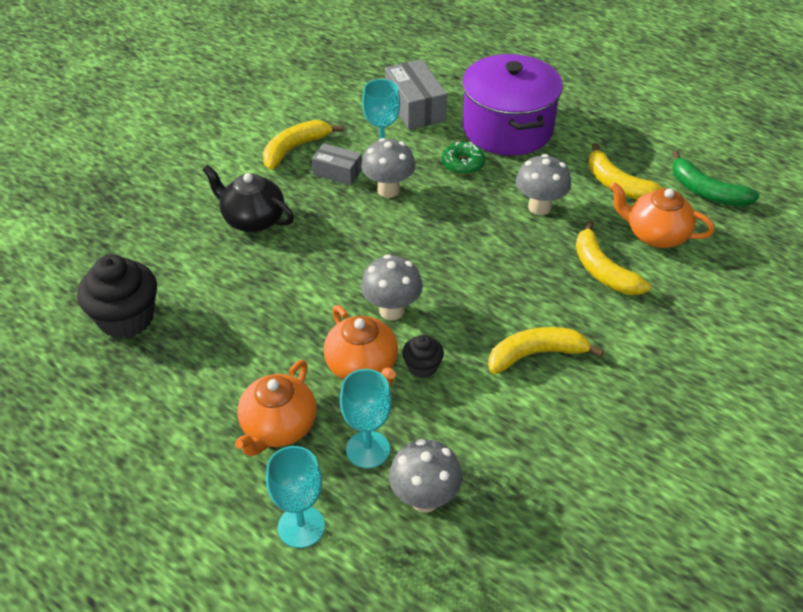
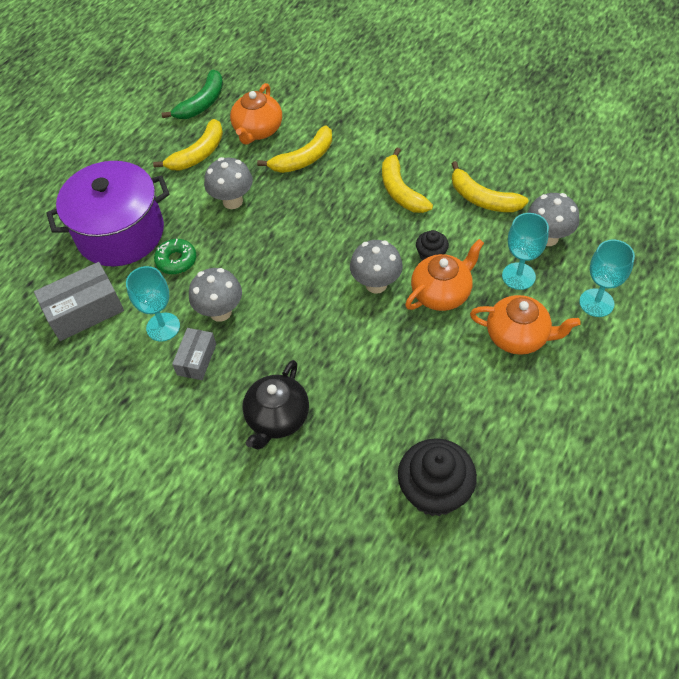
camera: 95 degrees left, 10 degrees up
yellow banana [263,120,343,170] -> yellow banana moved to [452,161,529,212]

